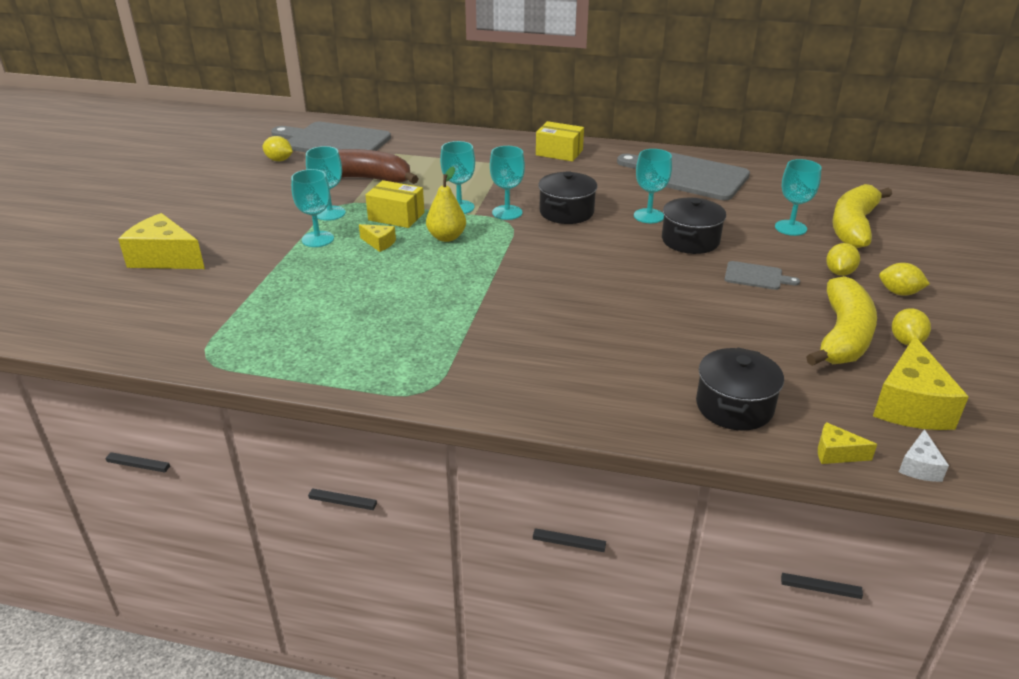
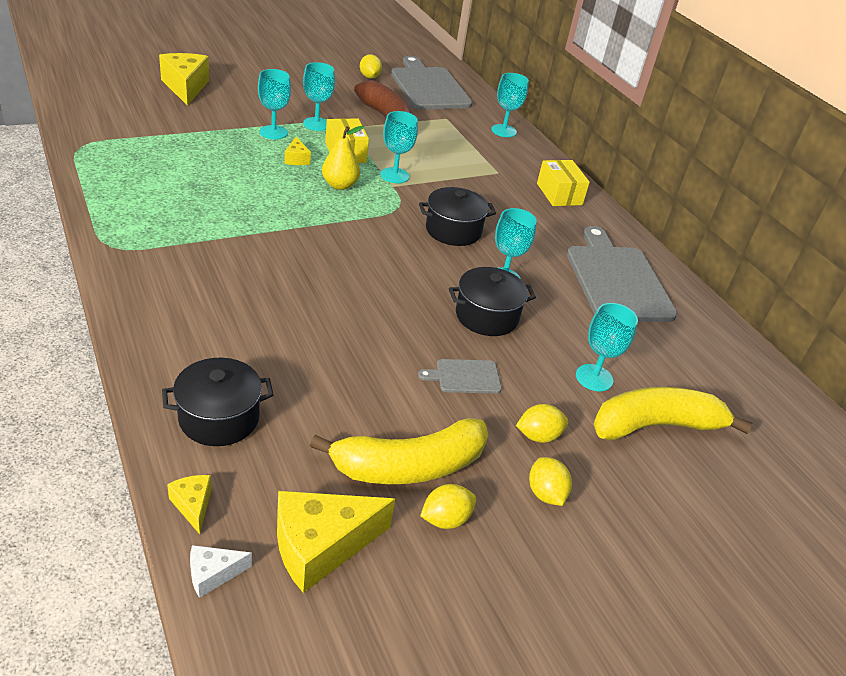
camera: 45 degrees right, 5 degrees up
turquoise goblet [490,146,525,220] -> turquoise goblet moved to [491,73,529,137]
grey cutting board [725,261,800,290] -> grey cutting board turned 105 degrees clockwise [418,359,502,394]

